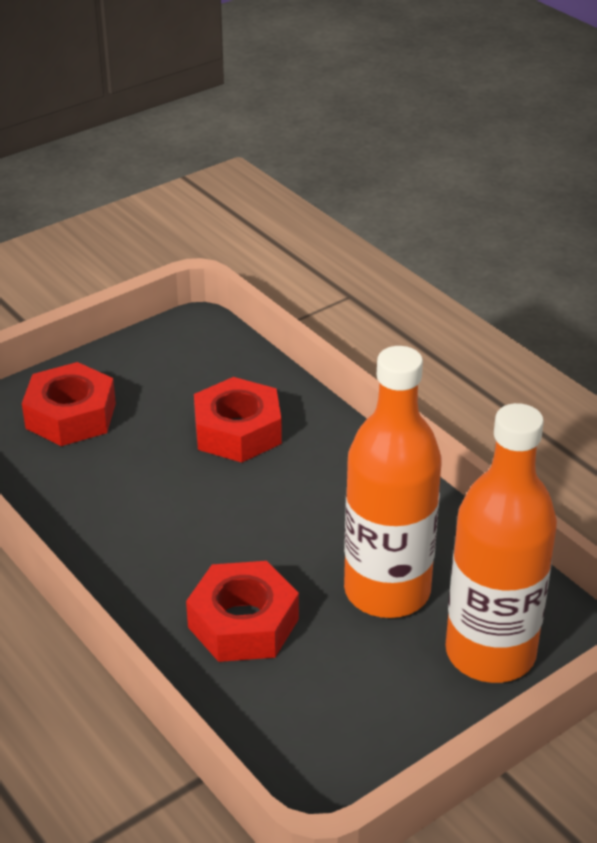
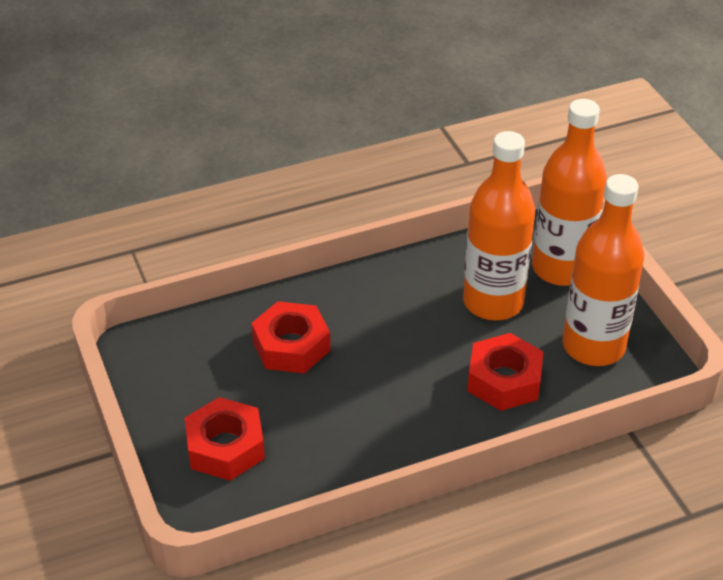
camera: 75 degrees left, 5 degrees up
none -> orange bottle [563,174,644,366]

